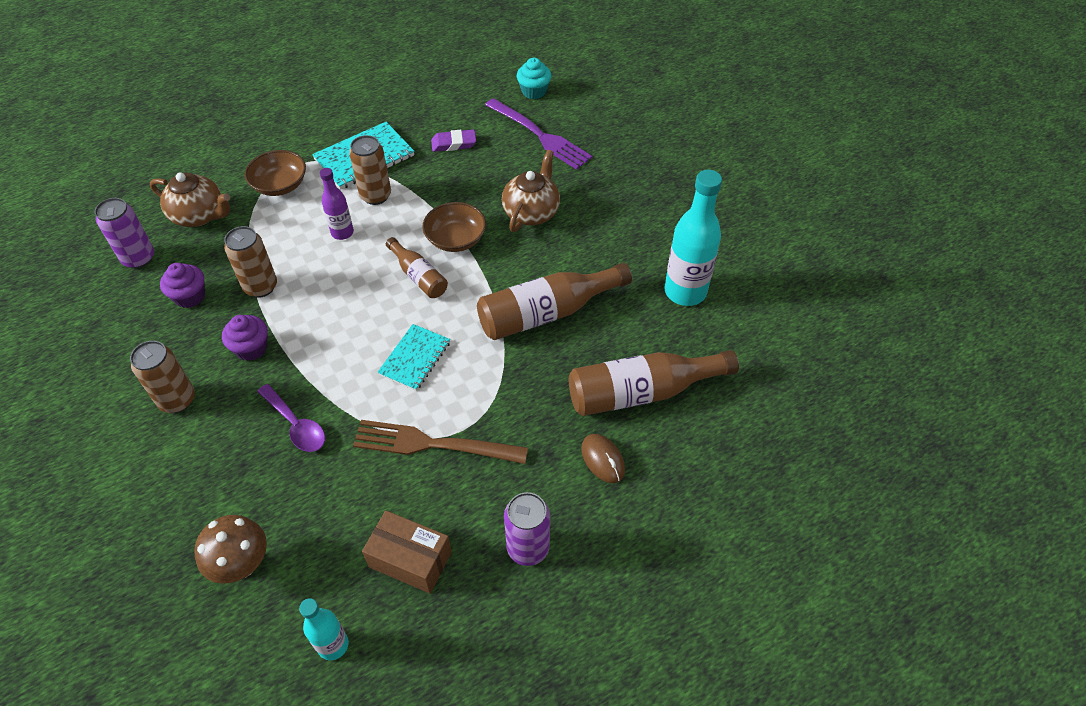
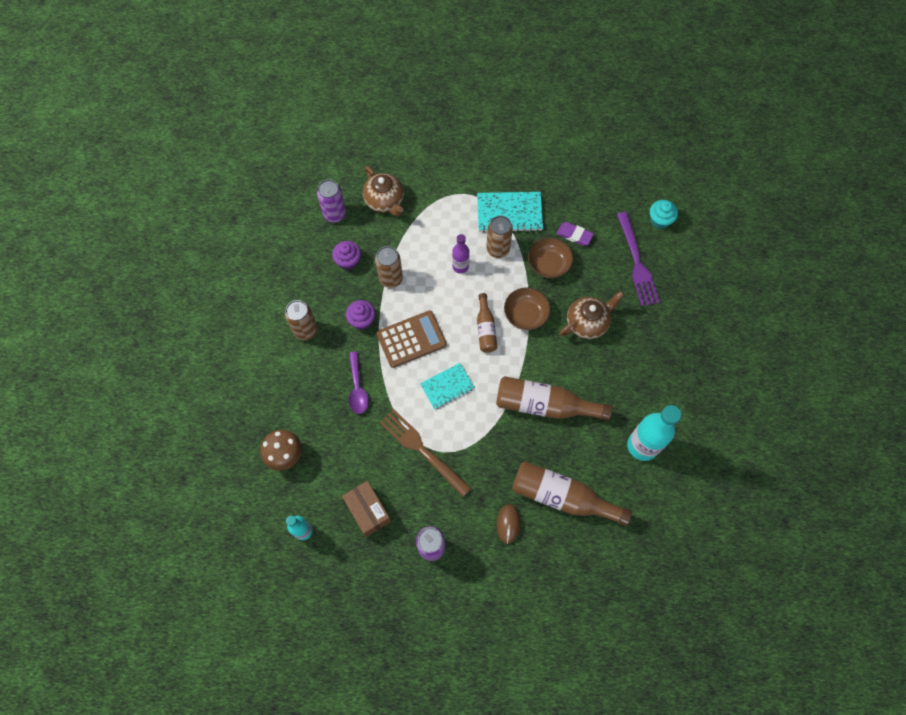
camera: 35 degrees right, 15 degrees up
brown bowl [245,150,306,196] -> brown bowl moved to [528,237,573,278]
none -> brown calculator [377,311,447,368]

